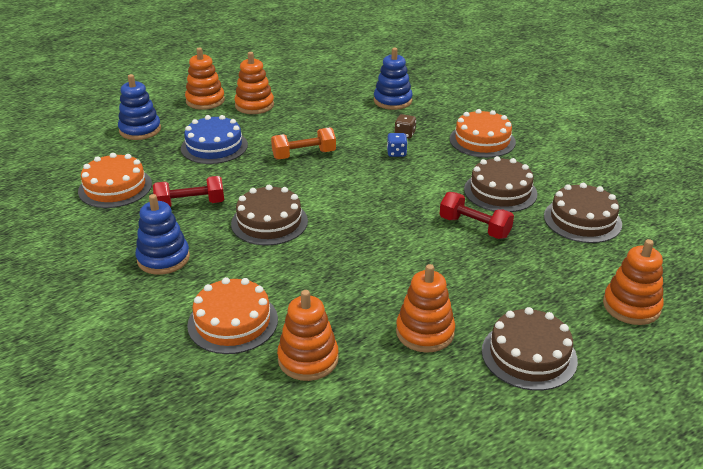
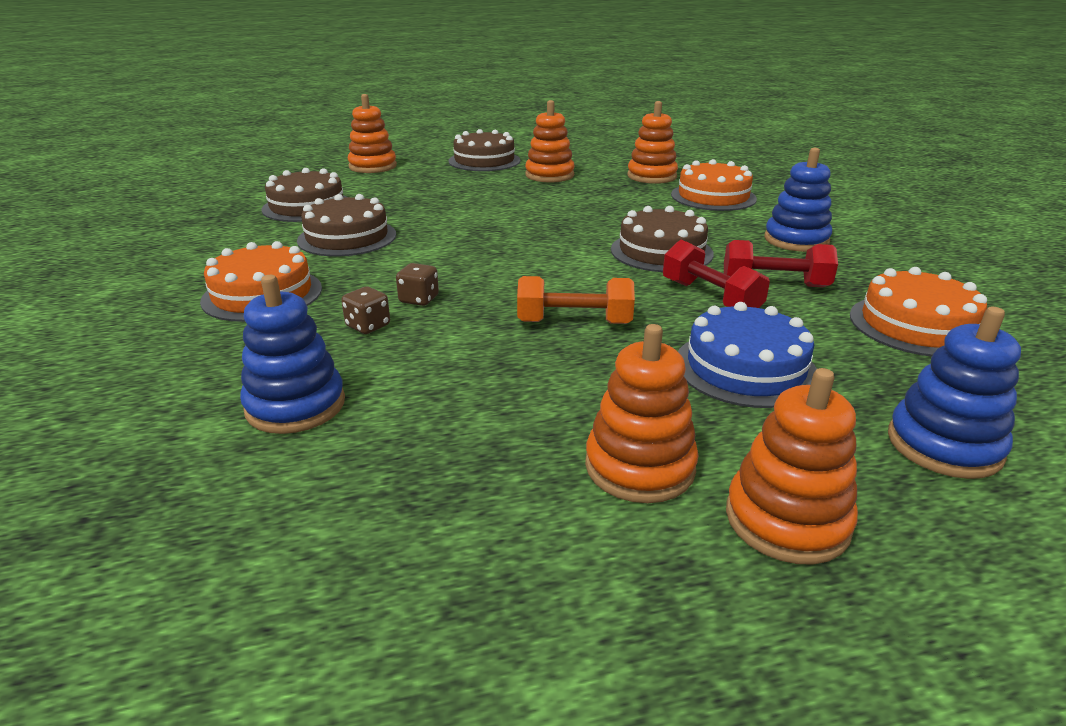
camera: 160 degrees left, 5 degrees down
blue dice [387,133,407,157] -> brown dice [396,263,439,306]
red dumbbell [440,192,514,239] -> red dumbbell moved to [663,240,770,308]

